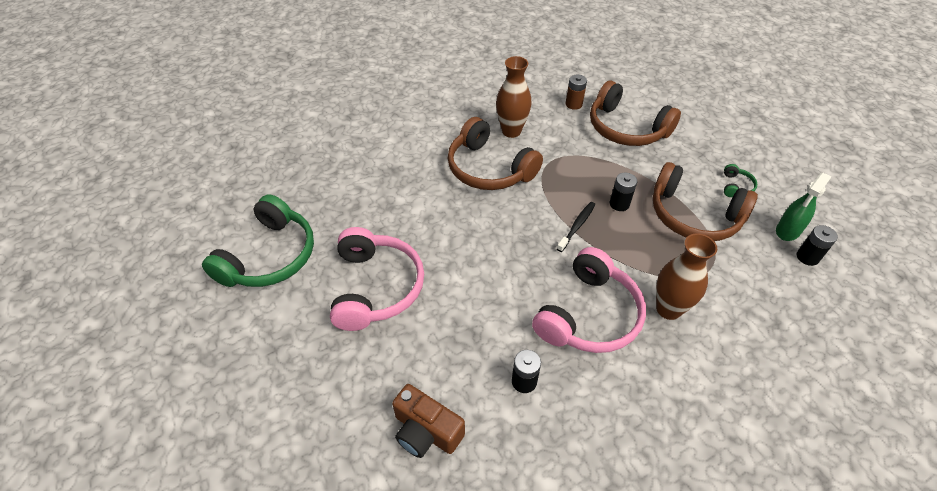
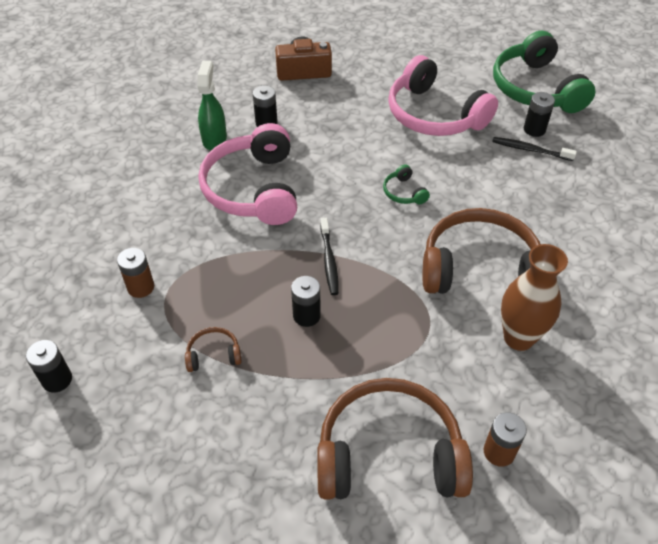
camera: 140 degrees right, 0 degrees up
brown headphones [653,162,758,241] -> brown headphones [185,327,242,372], size x0.41
brown vase [656,234,717,320] -> none
green headphones [724,164,757,197] -> green headphones moved to [383,164,430,204]
green spray bottle [776,173,831,241] -> green spray bottle moved to [197,61,227,150]
none -> brown battery [117,248,154,298]
none -> black toothbrush [492,137,577,161]
none -> black battery [524,92,555,137]

